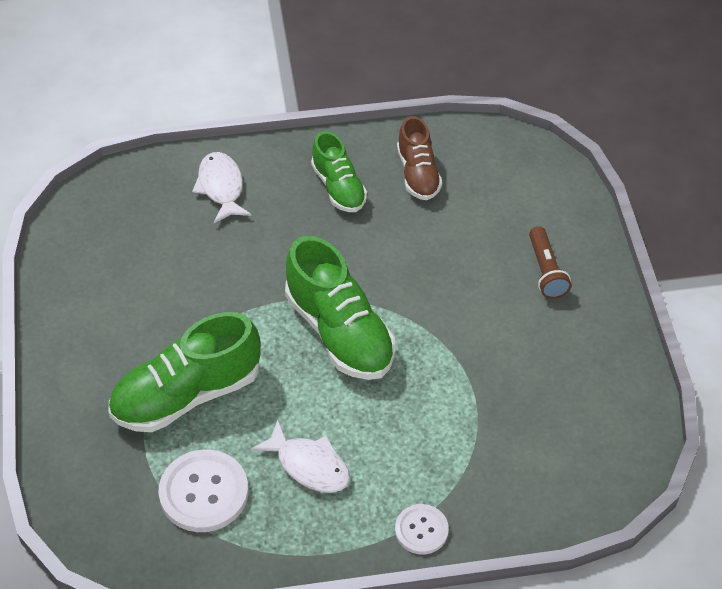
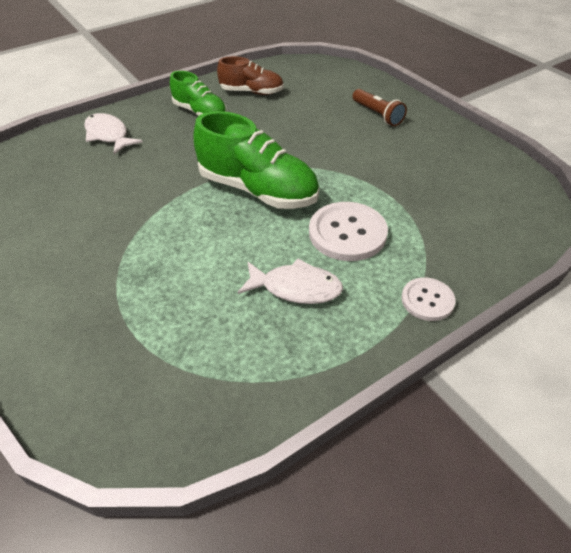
camera: 25 degrees left, 5 degrees down
green shoe [109,312,261,432] -> none
white button [158,449,248,532] -> white button moved to [309,202,388,261]
brown shoe [397,116,442,200] -> brown shoe turned 45 degrees counterclockwise [217,56,284,95]

